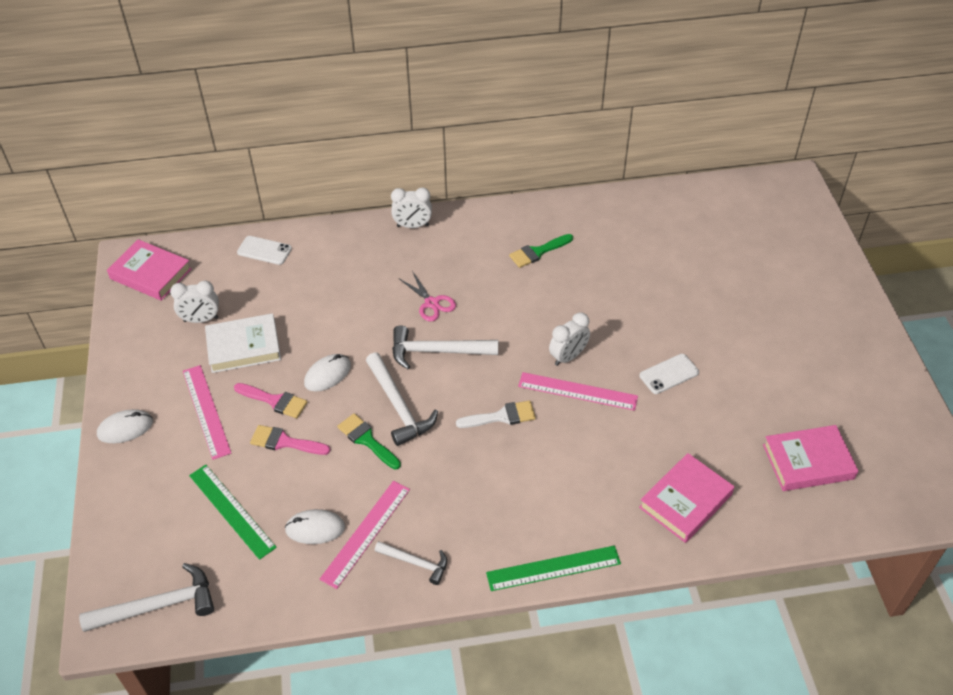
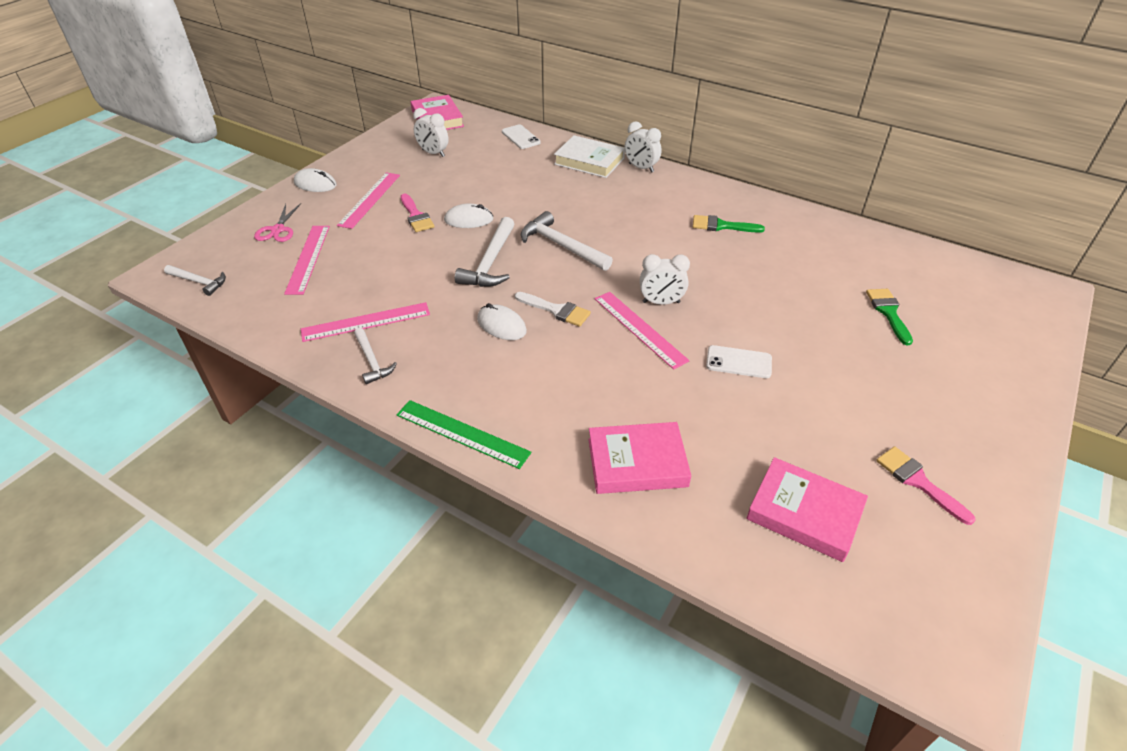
camera: 40 degrees right, 5 degrees down
white hammer [79,563,214,632] -> white hammer [164,265,226,296], size x0.61
green ruler [189,465,277,560] -> pink ruler [284,226,330,295]
white book [205,313,281,373] -> white book moved to [554,135,625,178]
pink brush [250,425,330,455] -> pink brush moved to [876,446,976,525]
white mouse [284,509,345,544] -> white mouse moved to [477,303,527,340]
green brush [337,413,401,470] -> green brush moved to [866,289,913,345]
pink scissors [400,271,456,321] -> pink scissors moved to [254,203,301,242]

